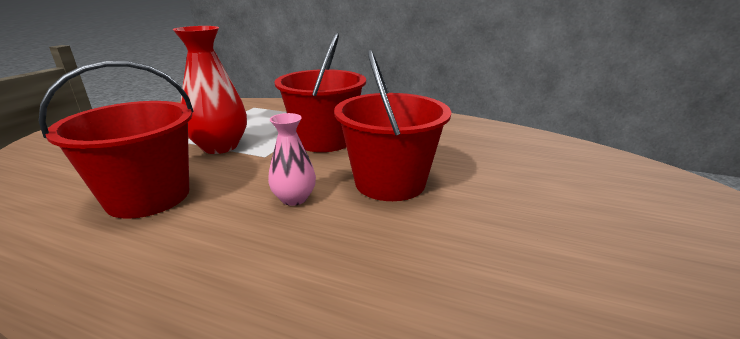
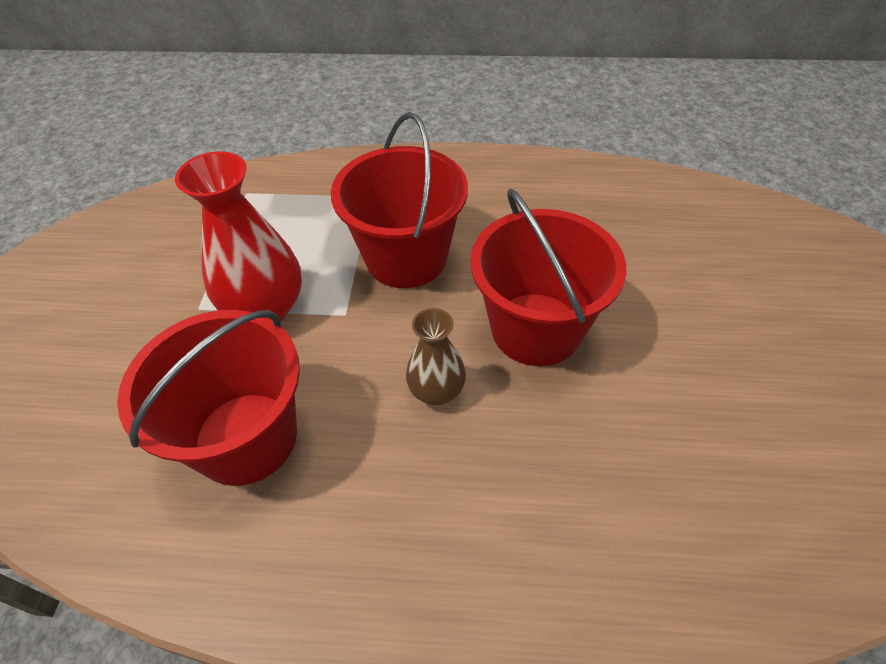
camera: 15 degrees left, 25 degrees up
pink vase [268,113,316,206] -> brown vase [406,308,466,405]

